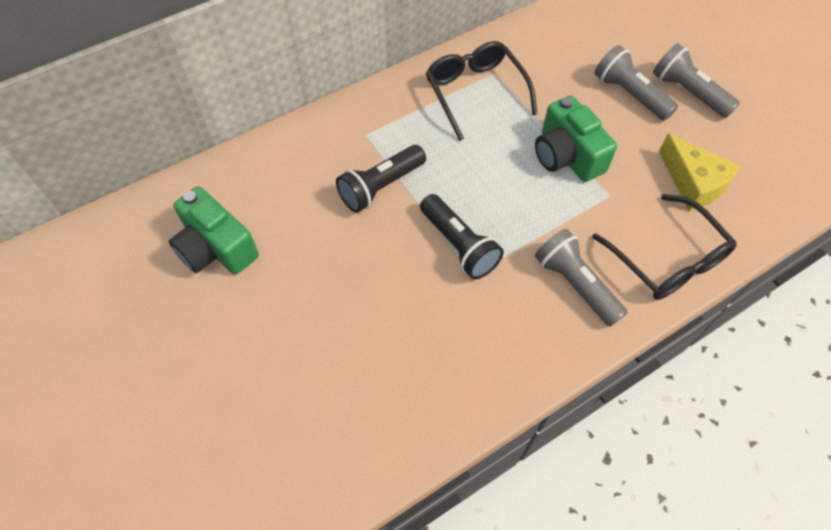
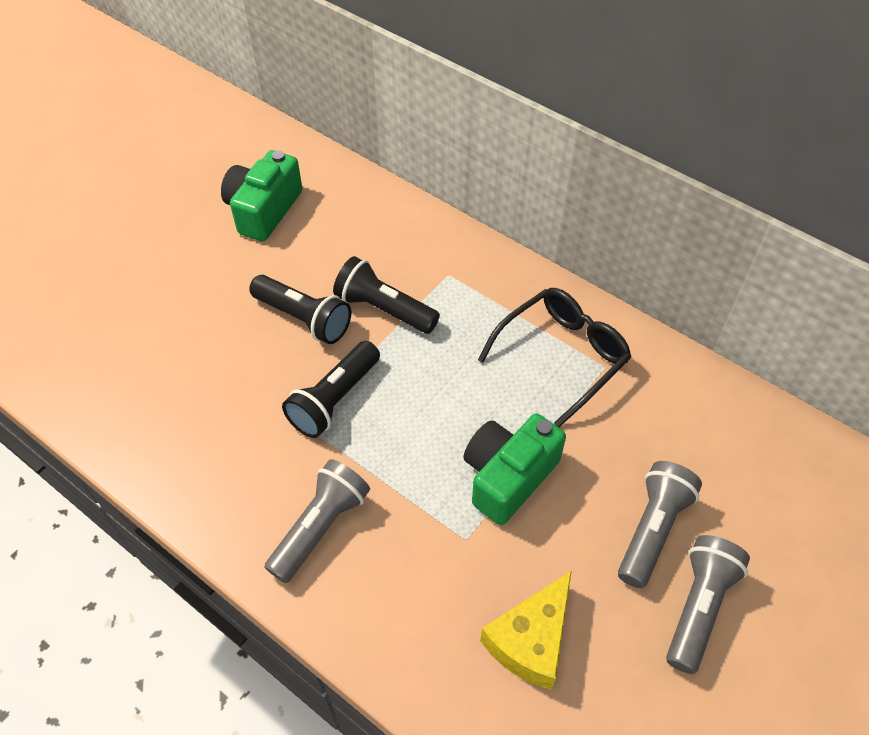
camera: 70 degrees right, 5 degrees down
black glasses [592,194,737,300] -> none
none -> black flashlight [249,275,351,344]

